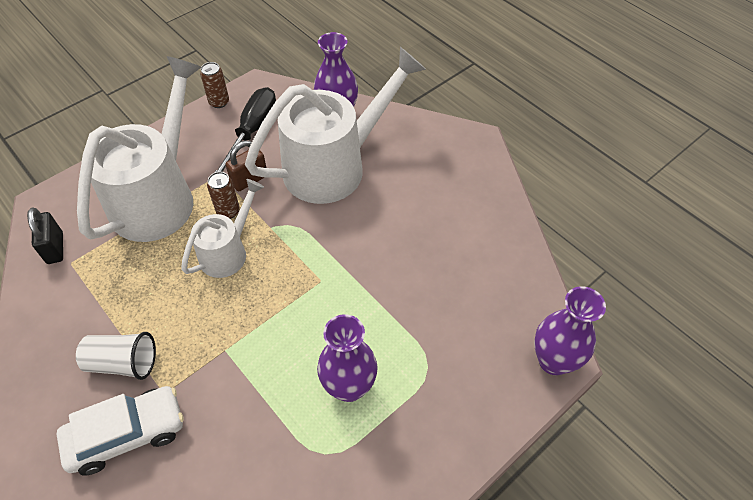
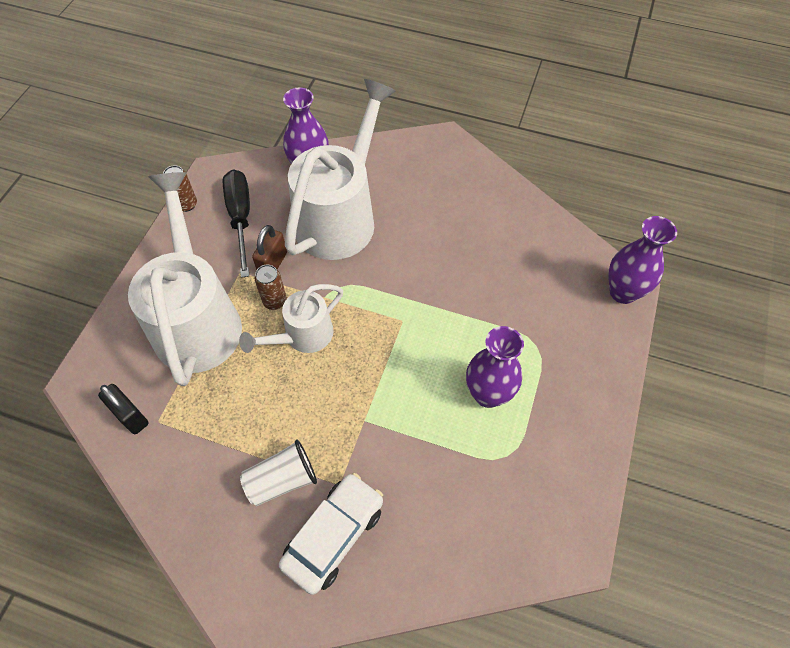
camera: 30 degrees left, 5 degrees up
white watering can [181,179,264,278] -> white watering can turned 135 degrees counterclockwise [239,284,343,353]

